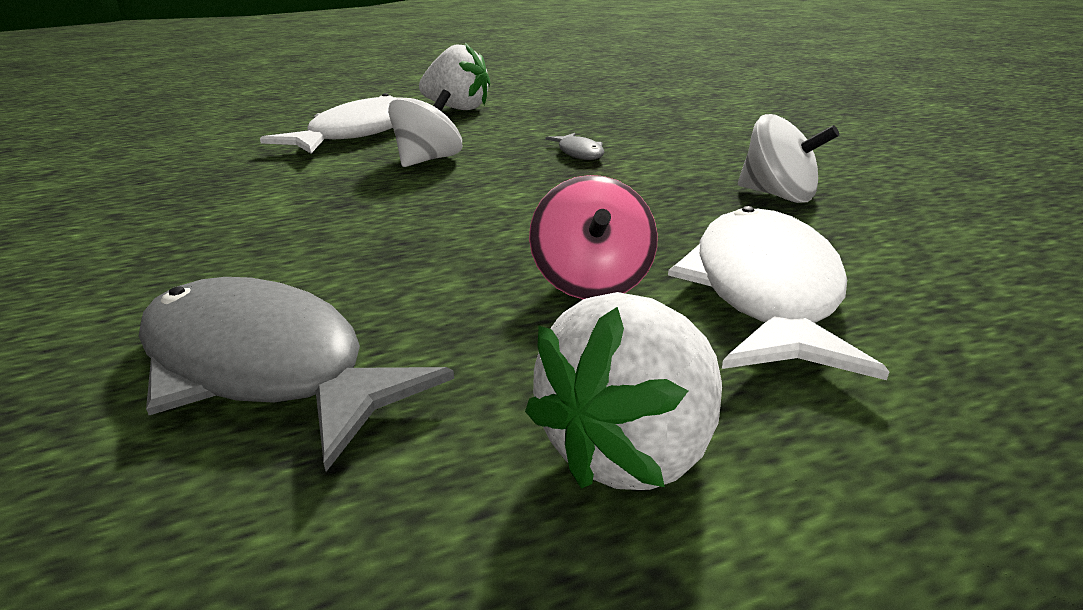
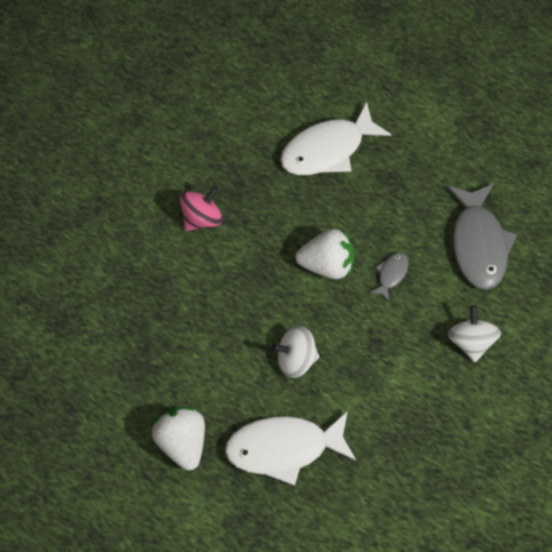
camera: 130 degrees left, 35 degrees up
white strawberry [525,292,722,490] -> white strawberry moved to [296,229,355,279]
pink spinning top [529,175,658,299] -> pink spinning top moved to [179,186,223,231]
grey fish [546,133,604,160] -> grey fish moved to [370,252,409,302]
white spinning top [738,114,839,203] -> white spinning top moved to [448,305,501,362]

